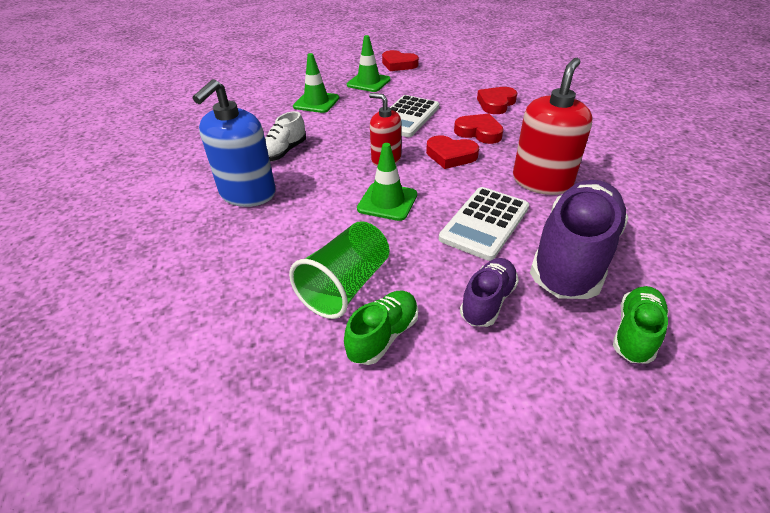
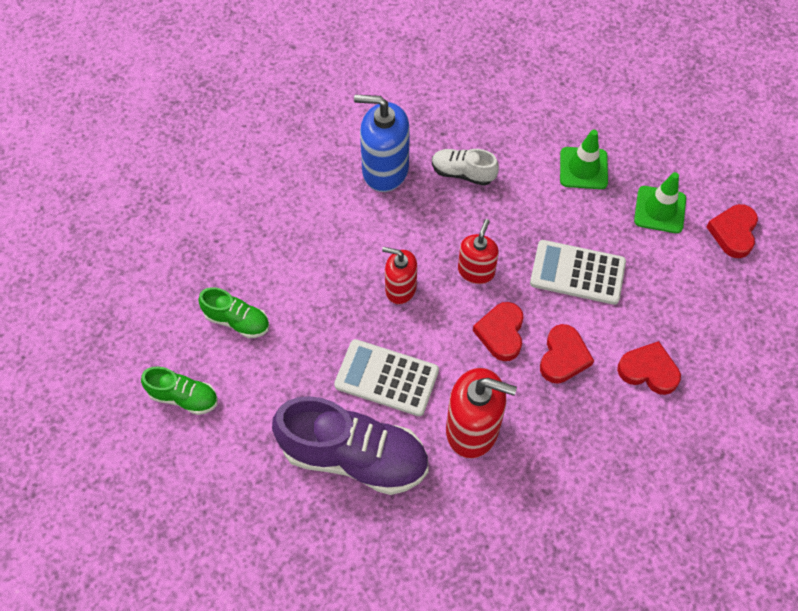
camera: 75 degrees right, 20 degrees up
green cup [289,221,389,319] -> none
green traffic cone [357,143,417,221] -> red soap dispenser [382,247,417,304]
purple shoe [460,258,519,327] -> none
green shoe [613,286,669,364] -> green shoe moved to [141,366,218,415]

